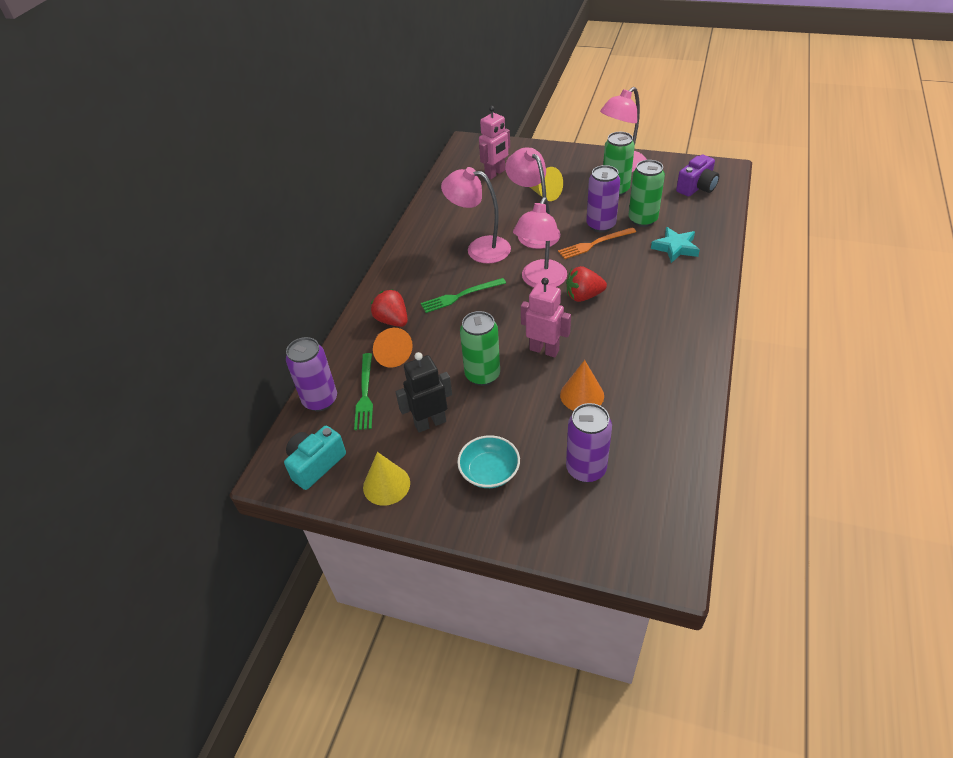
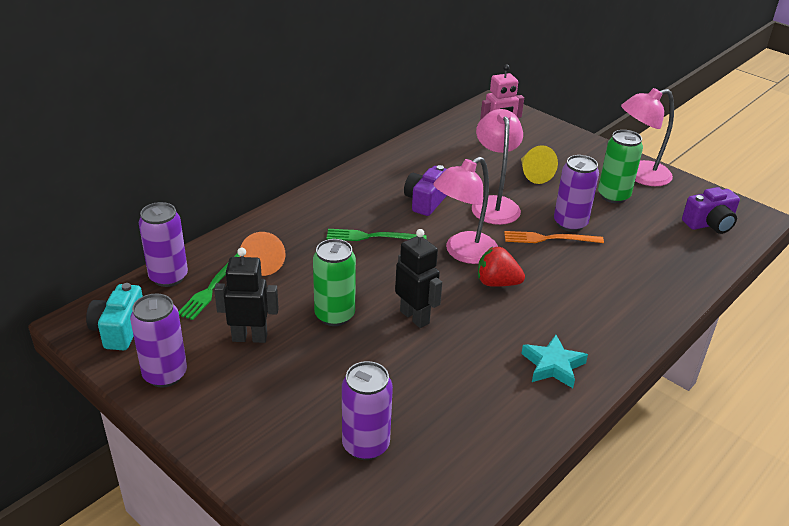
camera: 20 degrees right, 10 degrees down
turquoise camera [284,426,346,490] -> turquoise camera turned 60 degrees counterclockwise [86,283,143,350]
yellow cone [363,452,410,506] -> purple can [130,293,187,387]
red strawberry [371,289,408,327] -> none
pink lamp [441,167,511,264] -> purple camera [404,165,447,216]
turquoise bowl [457,435,520,488] -> none
pink robot [521,278,571,357] -> black robot [395,229,442,328]
orange cone [560,360,604,411] -> none
green can [628,160,665,227] -> none
turquoise star [651,227,700,263] -> turquoise star moved to [521,335,588,388]

